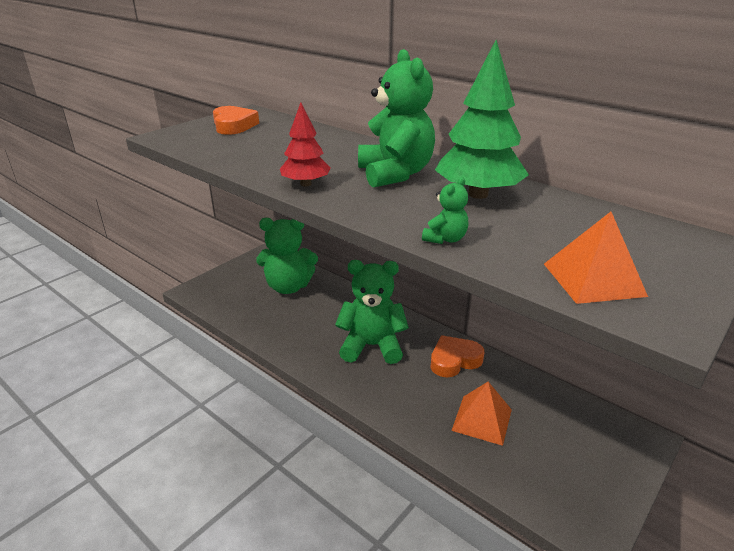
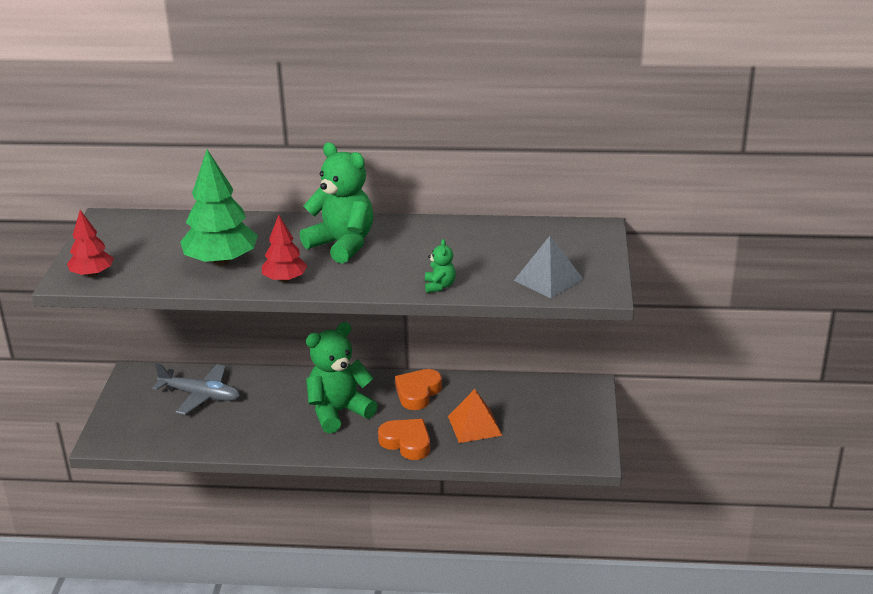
camera: 35 degrees left, 0 degrees up
orange heart [213,106,259,135] -> orange heart moved to [378,419,430,460]
green teddy bear [256,218,318,294] -> grey plane [152,363,240,415]
green tree [435,40,529,199] -> green tree moved to [180,149,258,266]
orange pyramid [544,212,648,304] -> grey pyramid [514,236,584,299]
none -> red tree [67,210,114,277]

